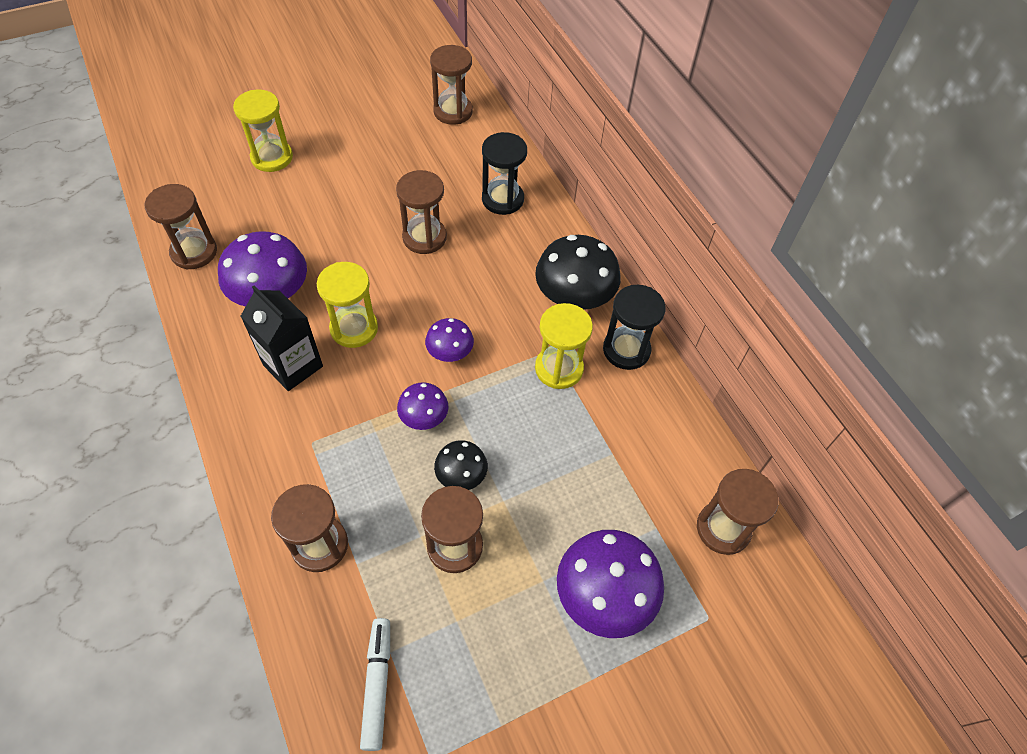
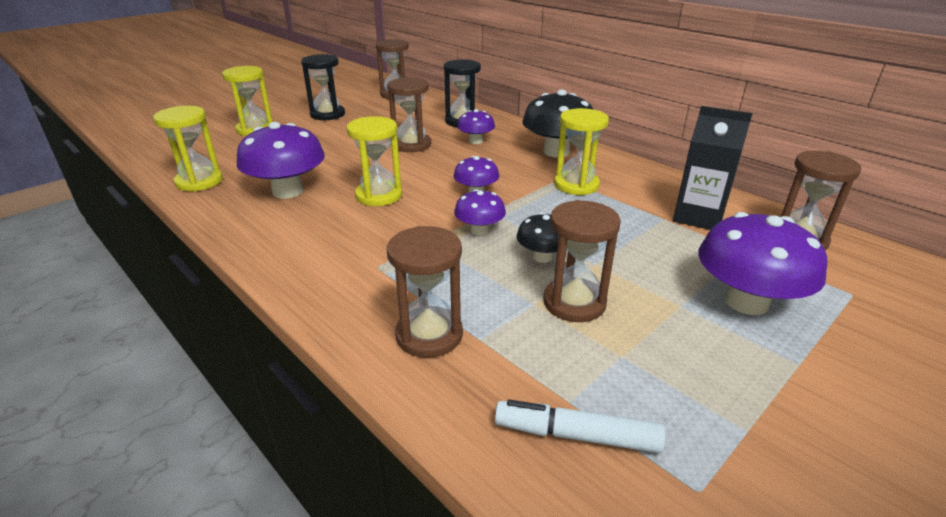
camera: 15 degrees left, 25 degrees down
brown hourglass [145,184,217,269] -> yellow hourglass [153,106,223,192]
black carton [241,285,323,391] -> black carton moved to [673,106,753,230]
white marker [360,618,390,751] -> white marker turned 60 degrees counterclockwise [495,400,666,453]
black hourglass [603,285,666,370] -> black hourglass moved to [301,54,345,120]
none -> purple mushroom [457,109,495,144]

